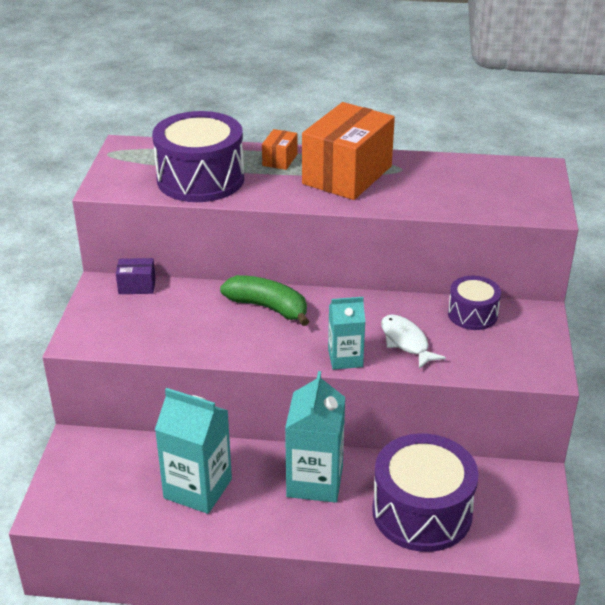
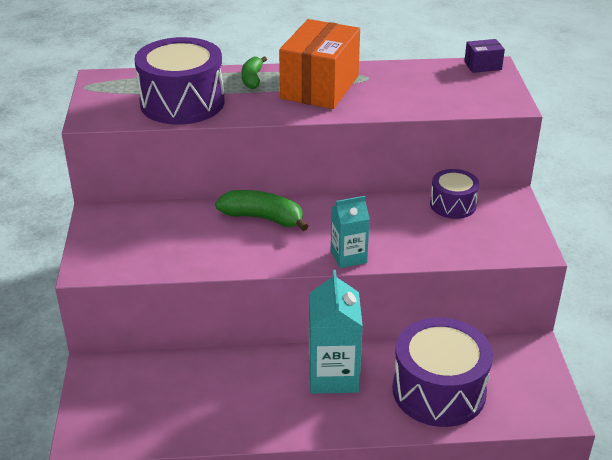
camera: 10 degrees left, 0 degrees up
purple box [116,258,156,294] -> purple box moved to [464,39,505,73]
turquoise carton [155,388,232,514] -> none
orange box [262,129,297,170] -> green banana [242,56,267,89]
white fish [381,314,446,369] -> none

